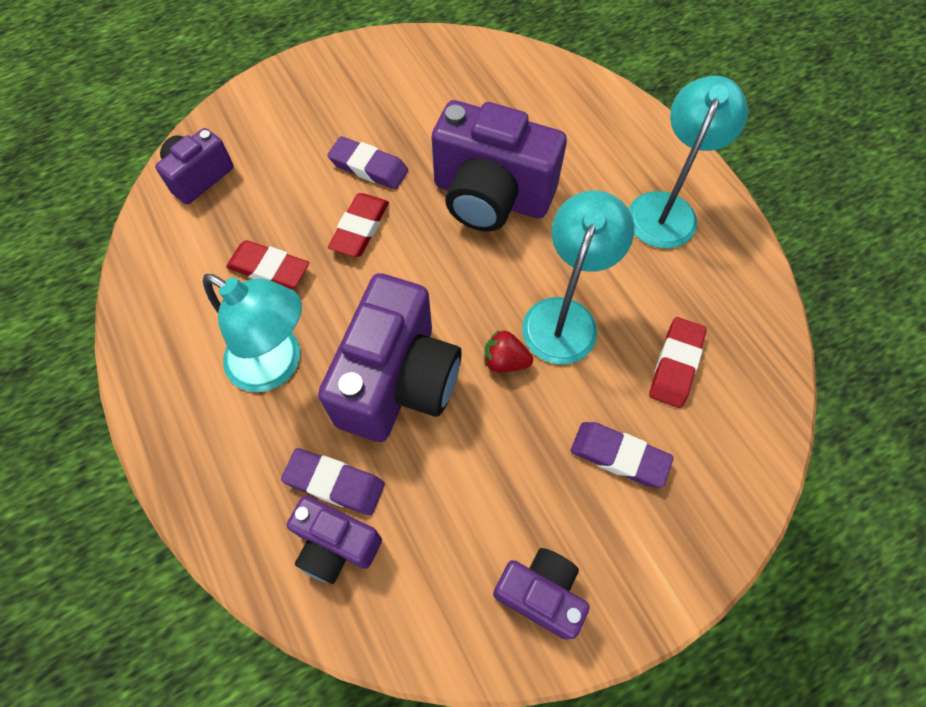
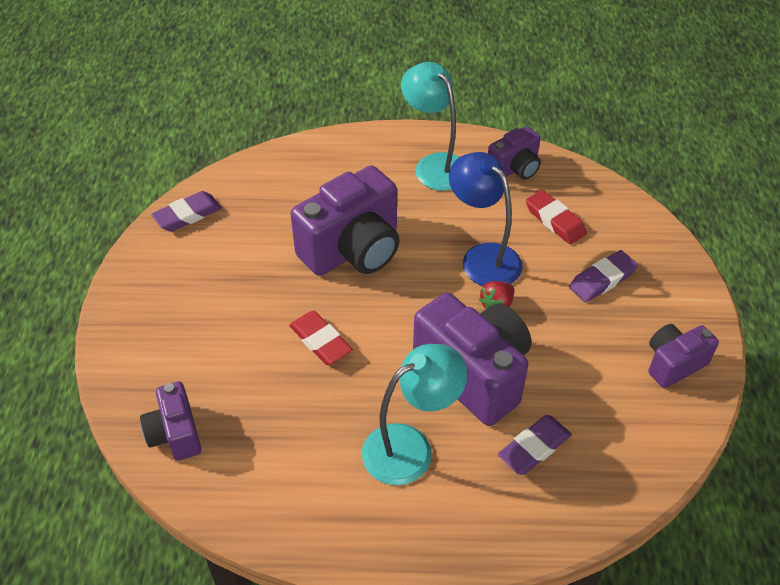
camera: 60 degrees left, 15 degrees down
red eraser [226,240,309,289] -> none
purple camera [287,496,382,584] -> purple camera moved to [488,126,541,180]
purple eraser [327,136,408,189] -> purple eraser moved to [151,191,222,232]
turquoise lamp [522,190,634,364] -> blue lamp [449,152,523,286]

